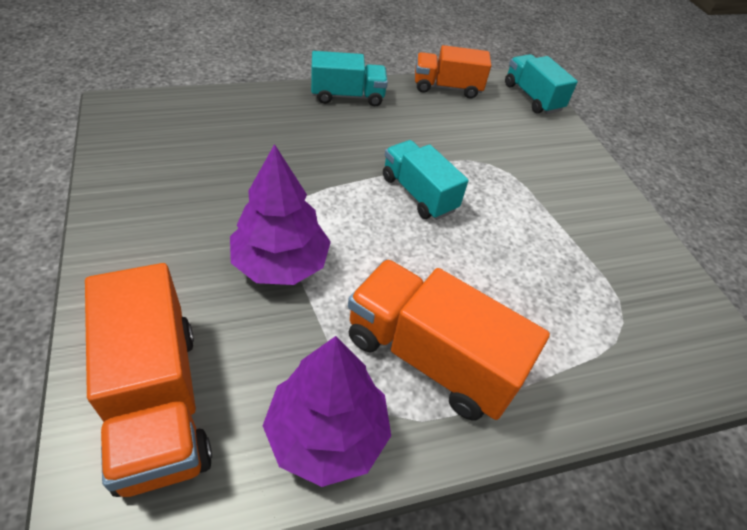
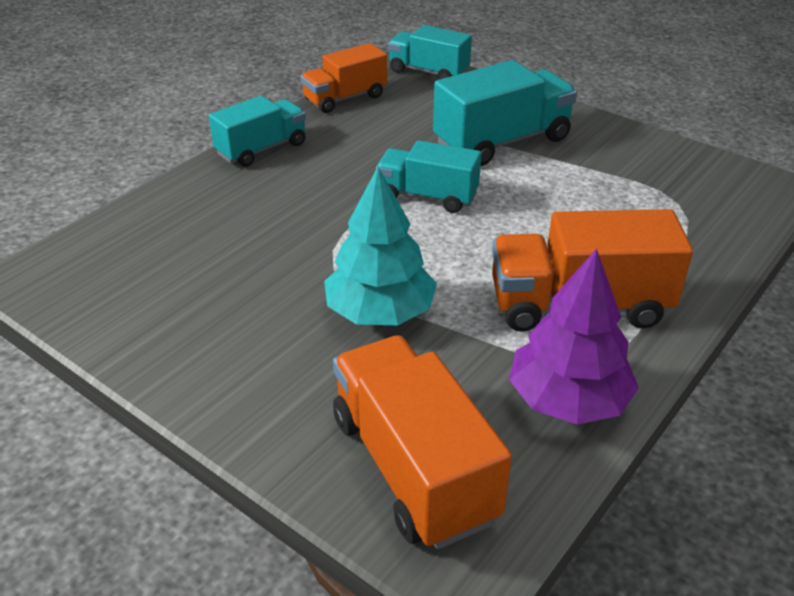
camera: 30 degrees left, 10 degrees down
orange truck [85,263,212,497] -> orange truck turned 150 degrees counterclockwise [333,335,512,549]
purple tree [230,144,331,285] -> turquoise tree [324,167,437,325]
none -> turquoise truck [433,60,577,166]

